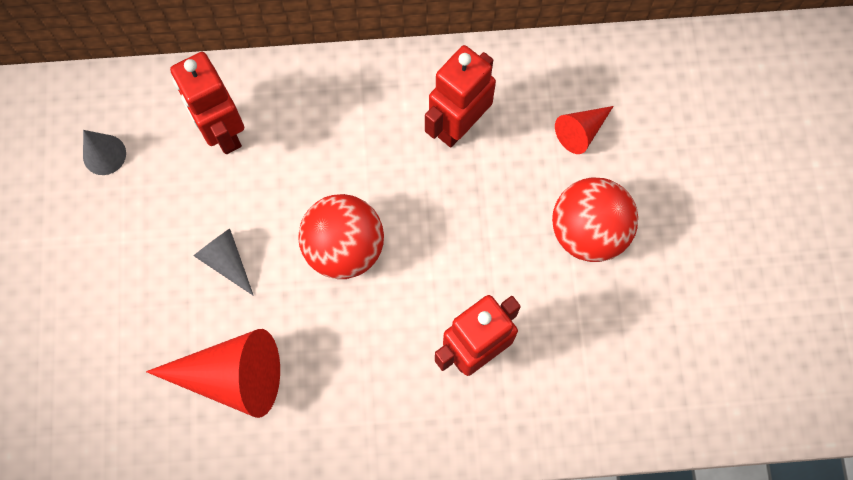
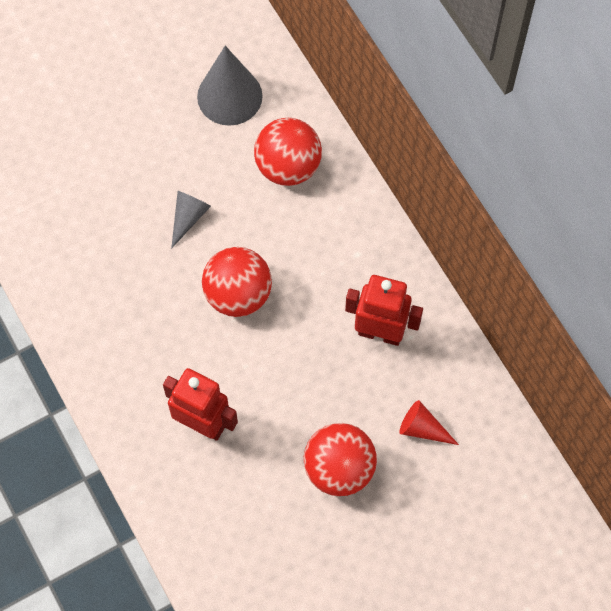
camera: 65 degrees right, 5 degrees down
grey cone [83,130,126,175] -> grey cone [197,46,263,126], size x1.85
red cone [146,329,280,418] -> none
red robot [170,52,244,154] -> red ball [254,118,322,186]

